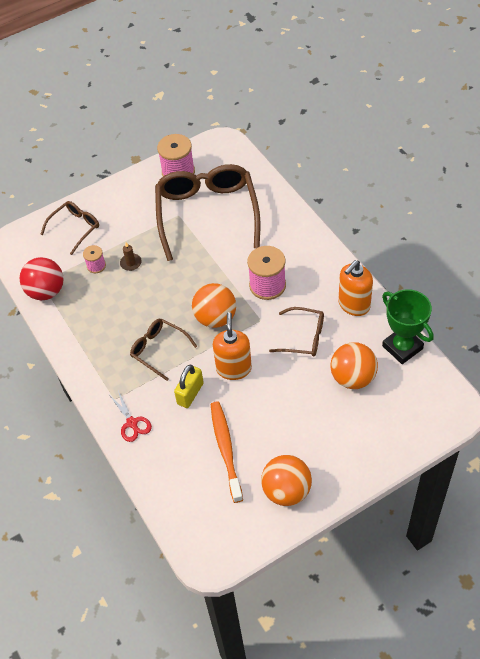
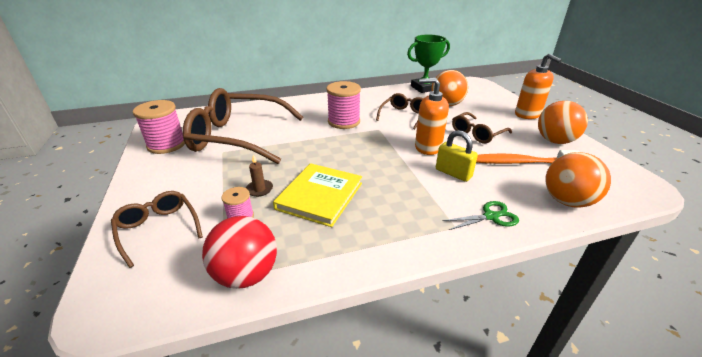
camera: 80 degrees left, 20 degrees down
red scissors [110,391,152,442] -> green scissors [442,201,519,230]
brown glasses [130,319,197,381] -> brown glasses moved to [452,112,512,143]
orange ball [192,283,236,328] -> orange ball moved to [545,152,611,208]
orange soap dispenser [338,260,373,316] -> orange soap dispenser moved to [515,54,562,119]
none -> yellow book [273,163,362,227]

